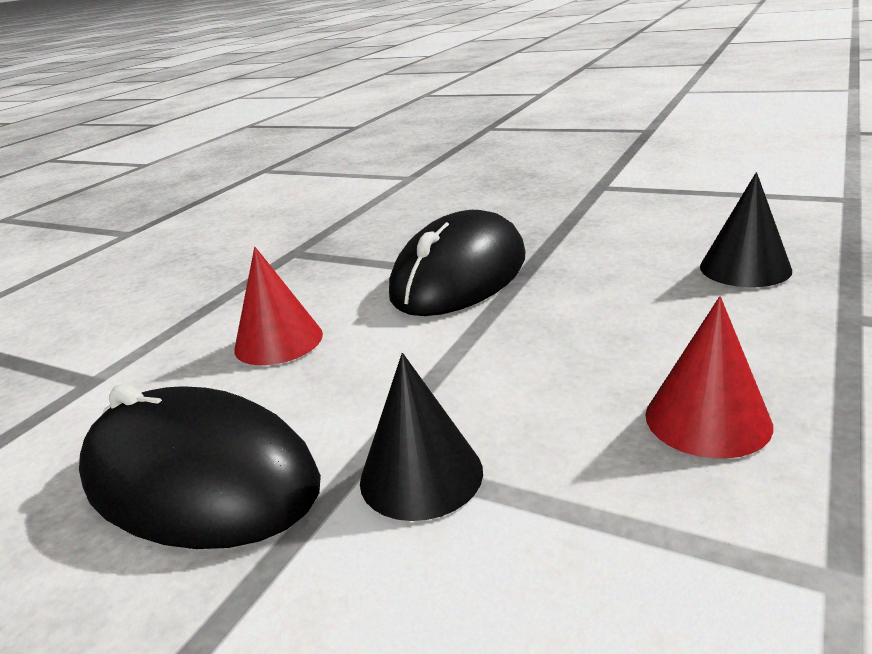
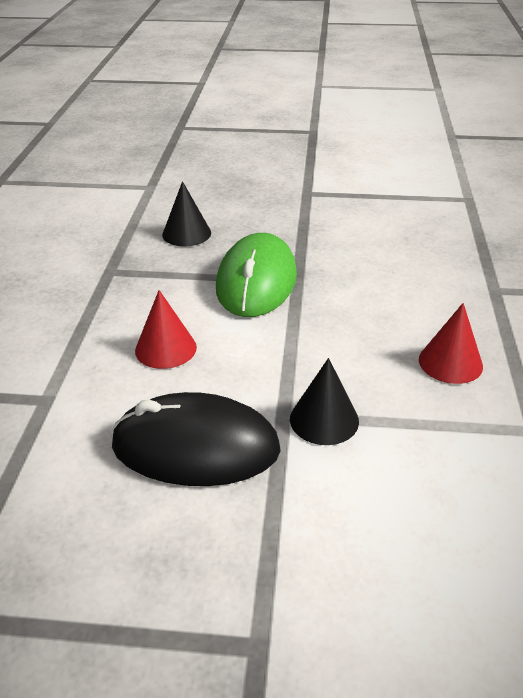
camera: 25 degrees left, 10 degrees up
black mouse [389,210,525,316] -> green mouse [216,233,297,317]
black cone [700,172,792,287] -> black cone moved to [162,181,211,246]

